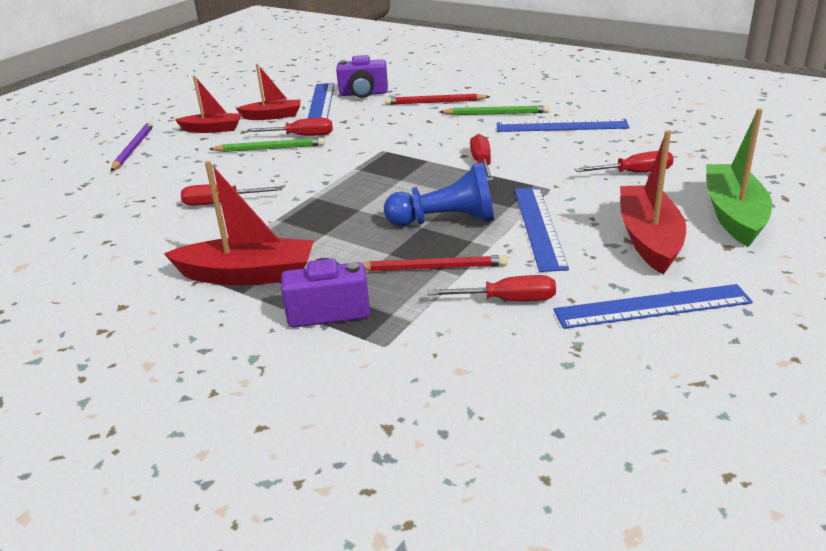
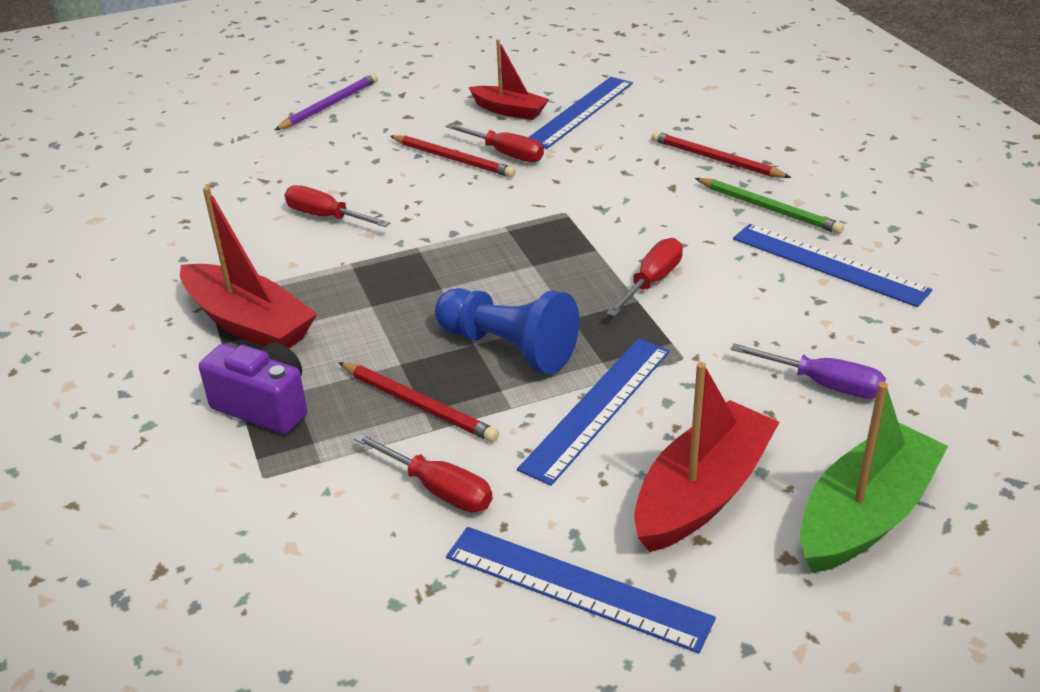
camera: 35 degrees right, 5 degrees up
red boat [175,76,241,133] -> none
green pencil [209,138,325,152] -> red pencil [390,135,516,178]
purple camera [336,55,388,98] -> none
red screwdriver [575,151,674,172] -> purple screwdriver [731,343,886,399]

